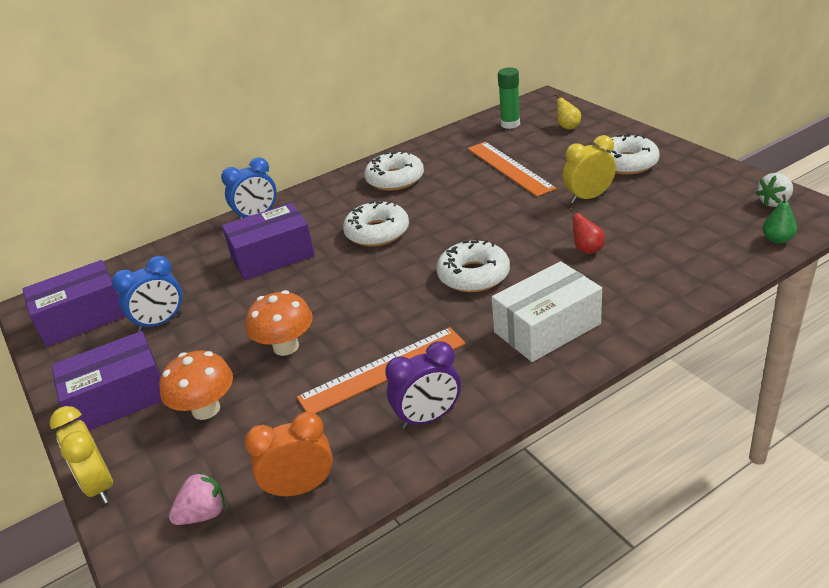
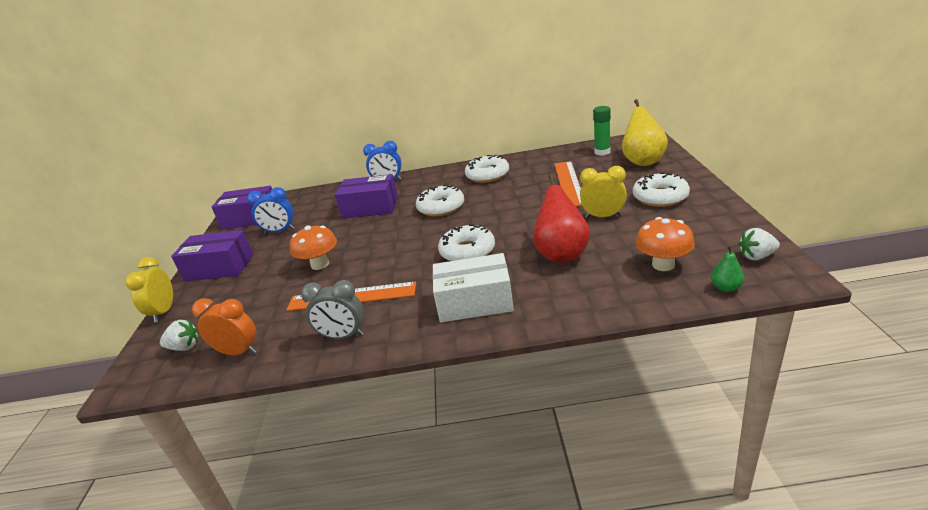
camera: 30 degrees right, 5 degrees down
orange mushroom [159,351,233,420] -> orange mushroom moved to [635,217,695,271]
pink strawberry [169,472,225,525] -> white strawberry [160,320,198,351]
purple clock [385,341,461,429] -> grey clock [301,280,364,339]
yellow pear [555,94,581,130] -> yellow pear [622,99,668,166], size x2.17
red pear [569,208,605,254] -> red pear [533,174,590,263], size x2.17

